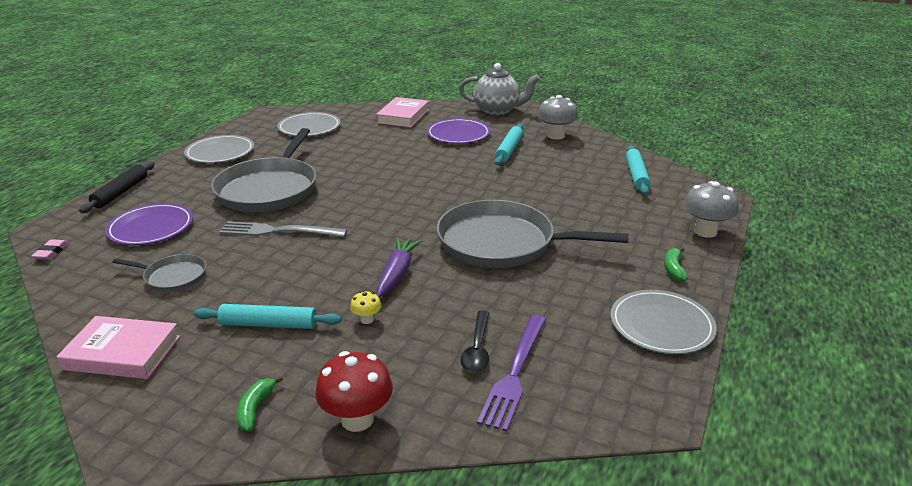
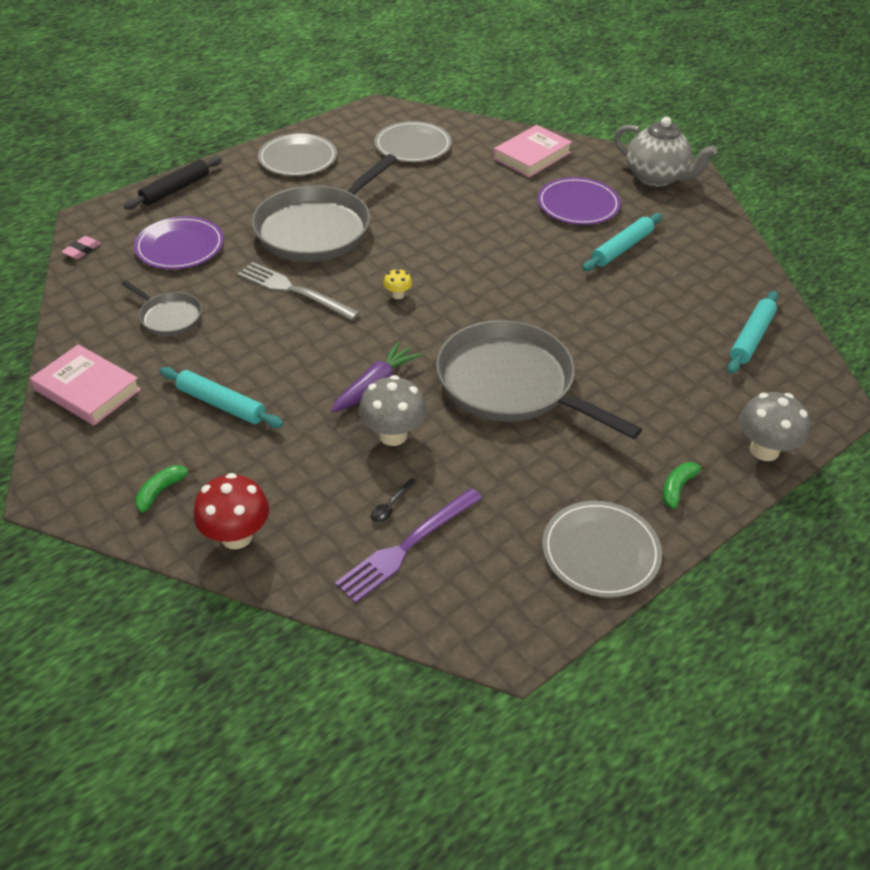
camera: 25 degrees right, 15 degrees up
yellow mushroom [350,291,382,324] -> yellow mushroom moved to [384,268,412,299]
black spoon [461,310,489,373] -> black spoon [371,478,417,523], size x0.64
grey mushroom [537,95,578,140] -> grey mushroom moved to [359,375,426,446]

